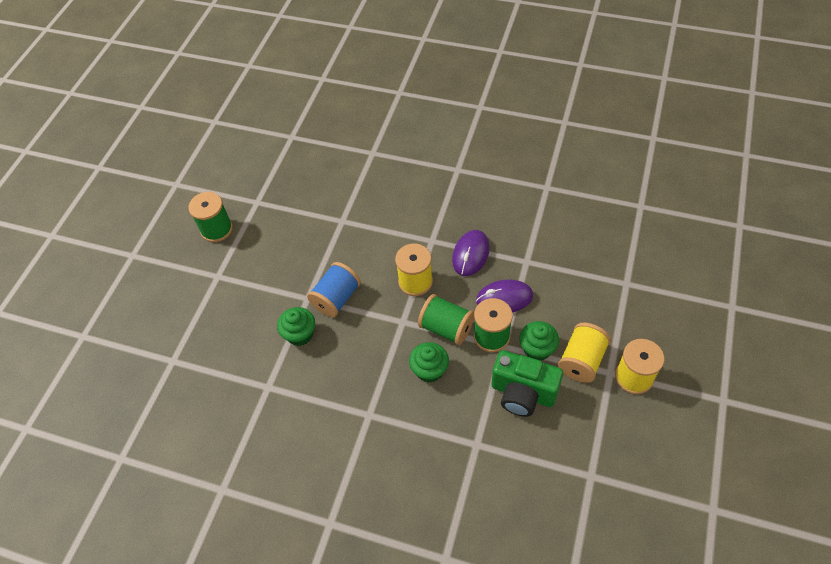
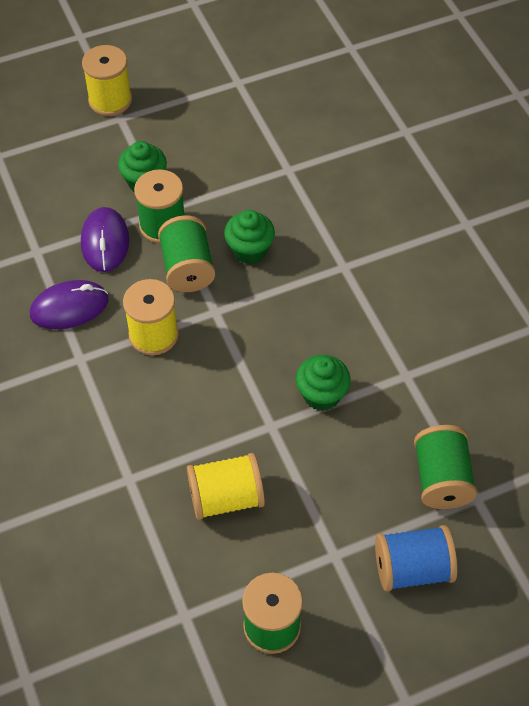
camera: 135 degrees left, 0 degrees up
blue spool [307,262,361,317] -> blue spool moved to [375,525,457,592]
purple mouse [476,279,533,312] -> purple mouse turned 45 degrees clockwise [81,207,129,272]
green camera [492,350,563,417] -> none
yellow spool [558,323,611,383] -> yellow spool moved to [187,453,265,520]
none -> green spool [414,425,477,509]

